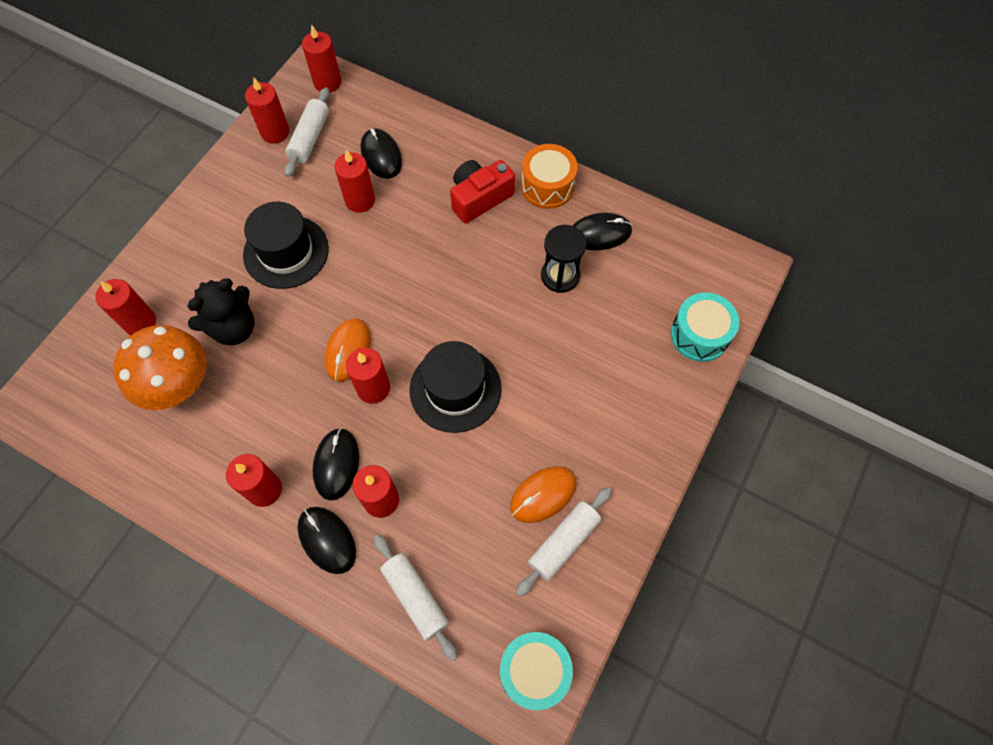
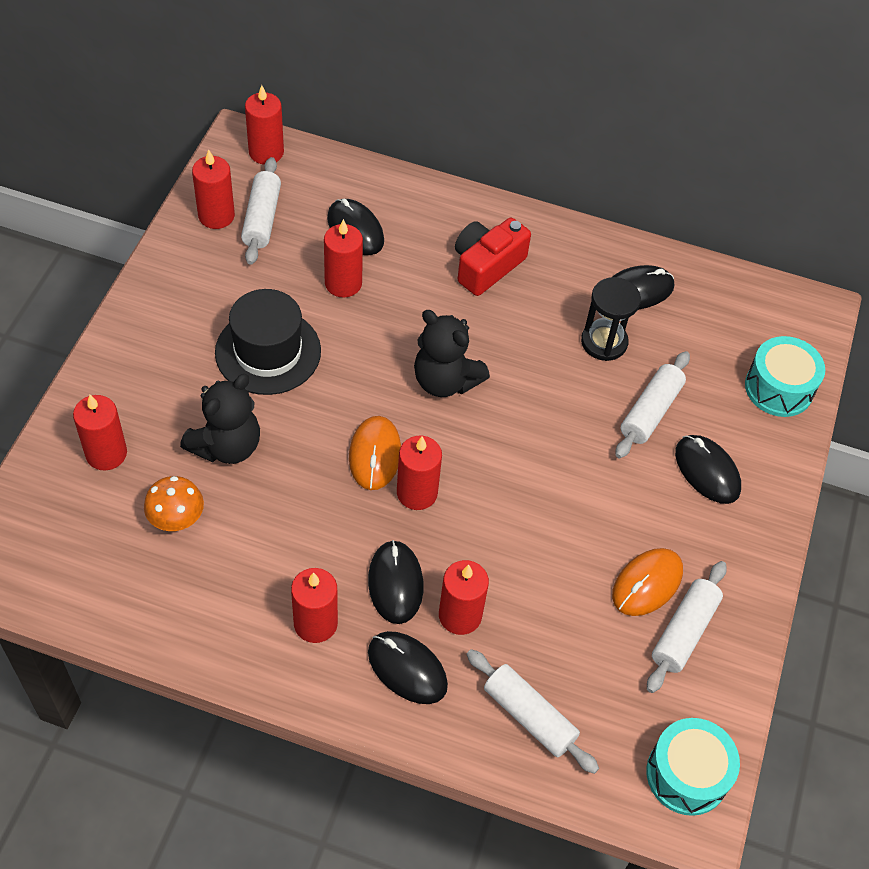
camera: 15 degrees left, 10 degrees down
orange mushroom [113,325,207,410] -> orange mushroom [144,476,204,531], size x0.56
black hat [409,341,502,433] -> none
orange drum [521,144,578,209] -> none
none -> black teddy bear [414,310,490,397]
none -> white rolling pin [615,351,690,458]
none -> black mouse [675,435,741,504]

